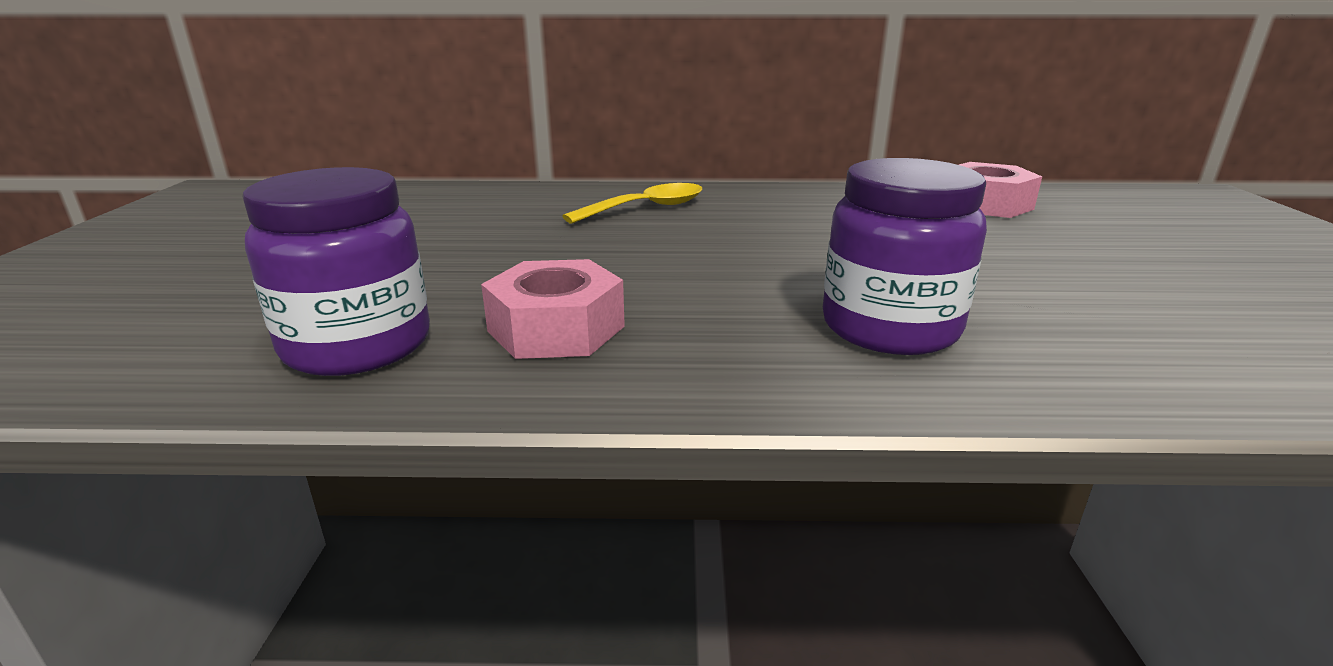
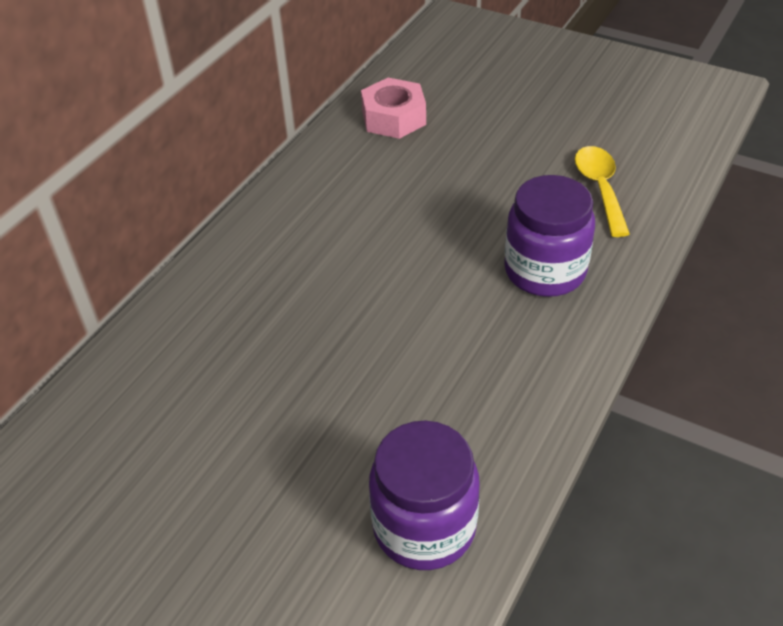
camera: 60 degrees left, 20 degrees up
pink nut [481,259,625,359] -> none
yellow spoon [562,183,702,224] -> yellow spoon moved to [575,146,630,237]

